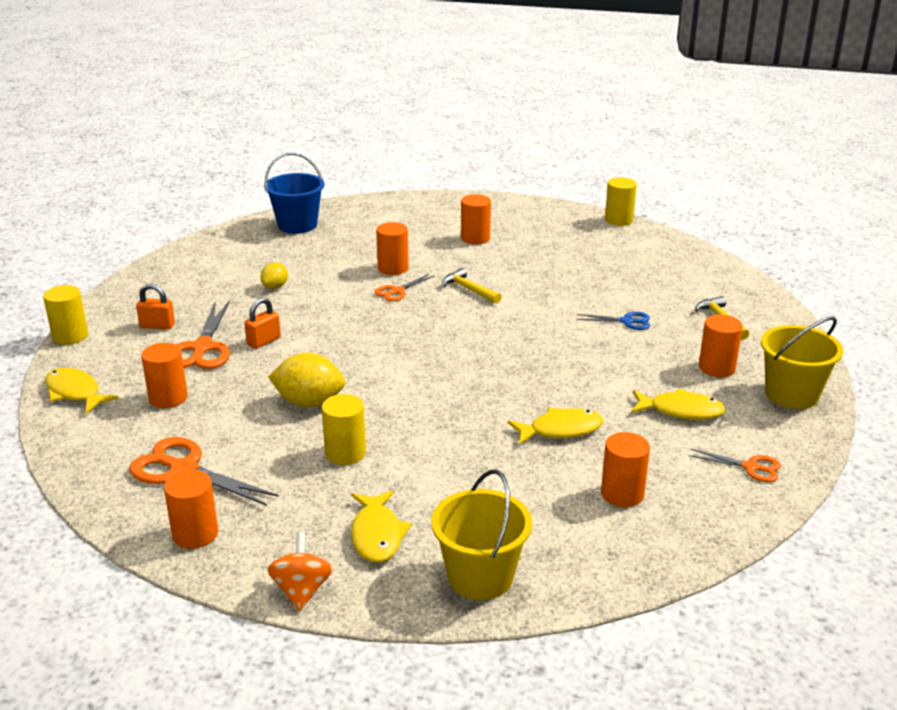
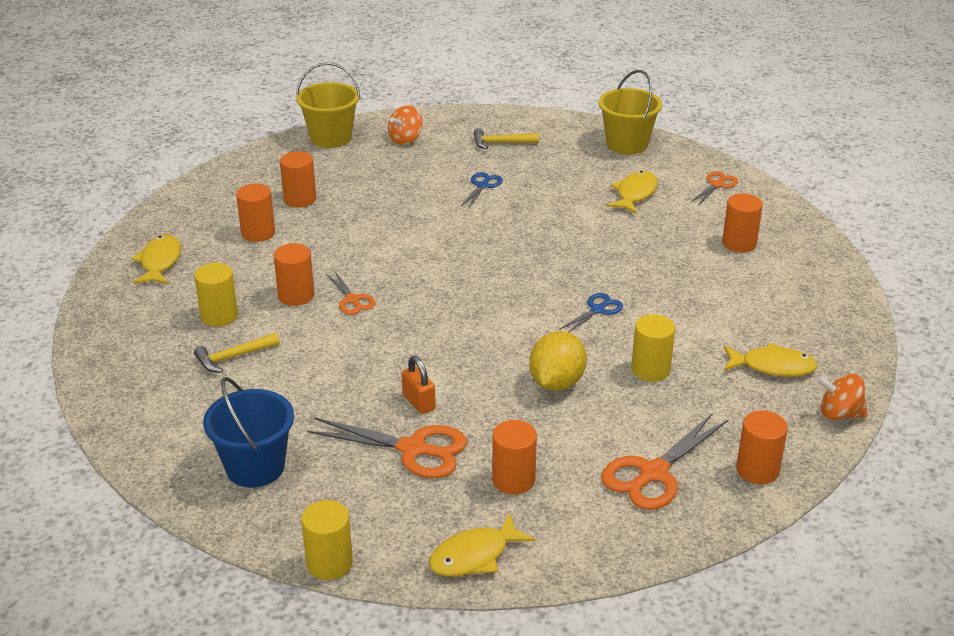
camera: 75 degrees left, 5 degrees up
orange padlock [136,283,175,330] -> none
yellow lemon [260,262,288,289] -> none
blue bucket [264,152,324,234] -> blue bucket moved to [203,377,294,488]
yellow bucket [431,470,532,600] -> yellow bucket moved to [296,62,360,148]
yellow hammer [442,268,502,304] -> yellow hammer moved to [194,333,280,372]
yellow fish [508,408,604,445] -> yellow fish moved to [132,235,181,284]
yellow cylinder [605,177,637,226] -> yellow cylinder moved to [194,263,238,326]
orange cylinder [699,315,743,377] -> orange cylinder moved to [280,151,316,208]
none -> orange spinning top [388,105,422,145]
none -> blue scissors [559,293,623,332]

